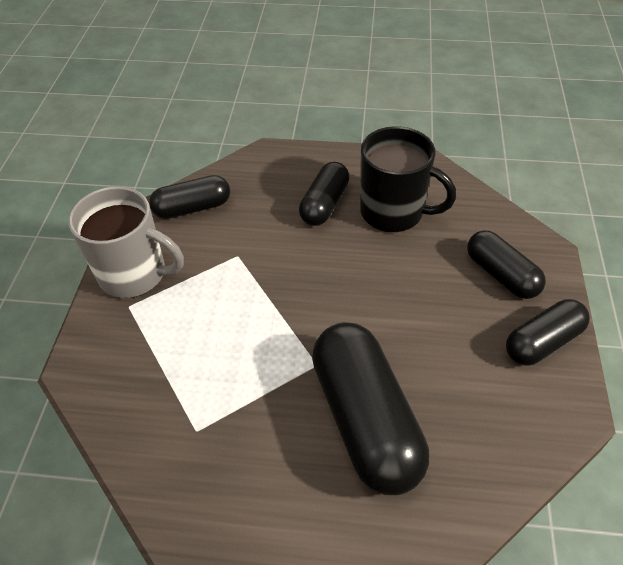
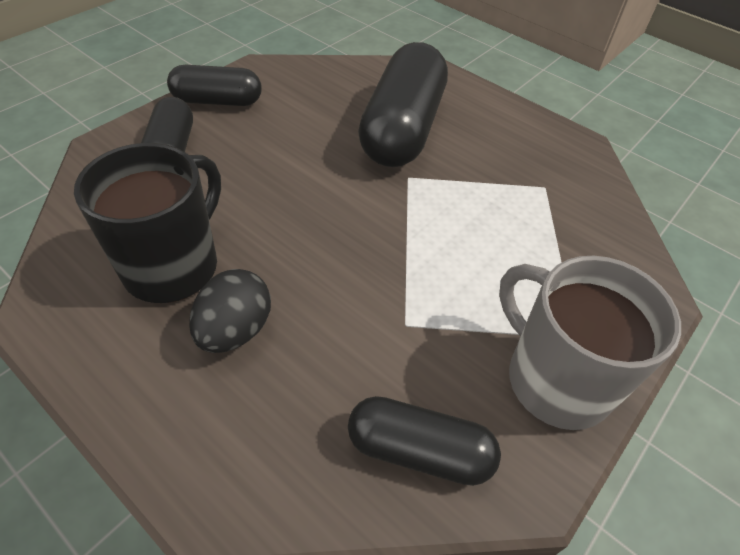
camera: 150 degrees left, 0 degrees up
black capsule [299,162,349,226] -> black egg [189,269,271,353]
black mug [360,126,456,232] -> black mug turned 60 degrees clockwise [74,143,221,303]

